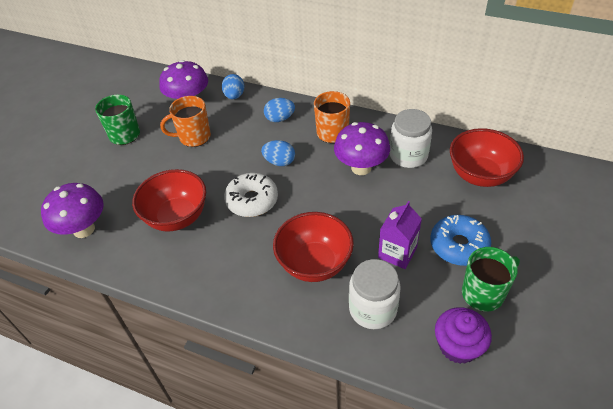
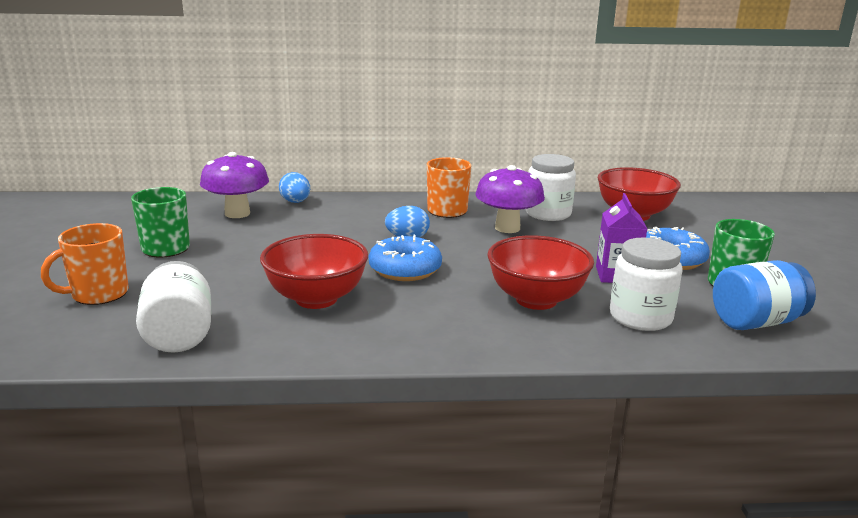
camera: 30 degrees left, 25 degrees down
purple mushroom [41,183,104,238] -> white jar [136,261,211,353]
orange mug [160,96,211,147] -> orange mug moved to [41,223,129,305]
white donut [224,173,278,217] -> blue donut [369,235,442,281]
blue egg [264,98,295,122] -> none
purple cupcake [435,307,492,364] -> blue jar [713,260,816,330]

